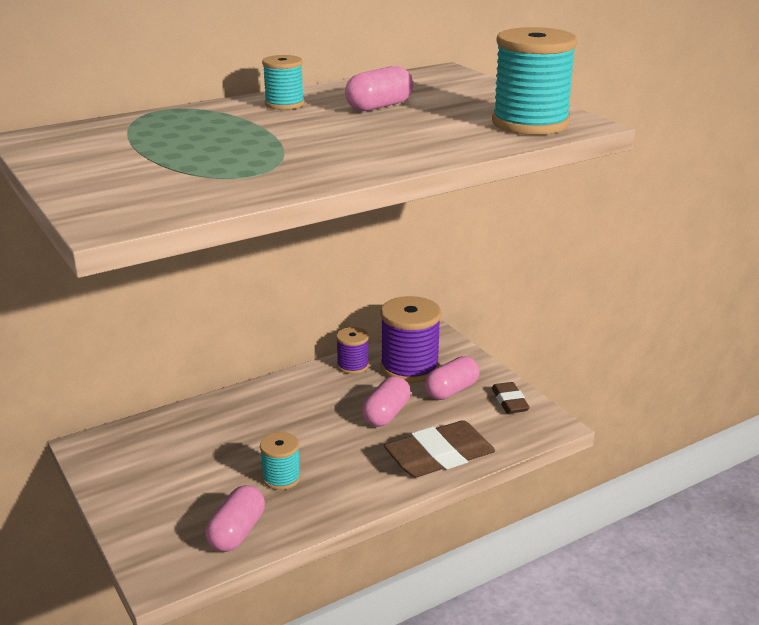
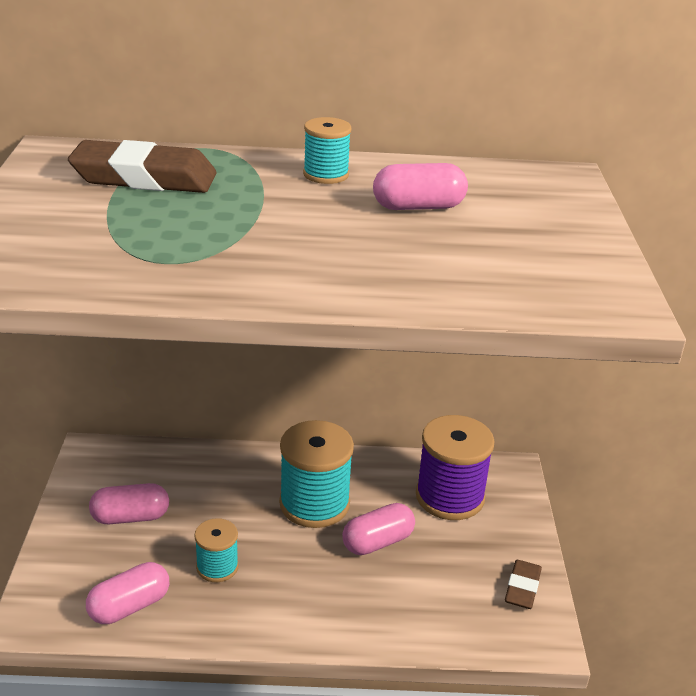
camera: 30 degrees right, 5 degrees up
purple spool [336,327,369,374] -> none
brown eraser [384,420,495,477] -> brown eraser moved to [68,140,217,193]
pink capsule [424,356,480,400] -> pink capsule moved to [89,483,169,524]
turquoise spool [492,27,578,135] -> turquoise spool moved to [279,420,354,528]

